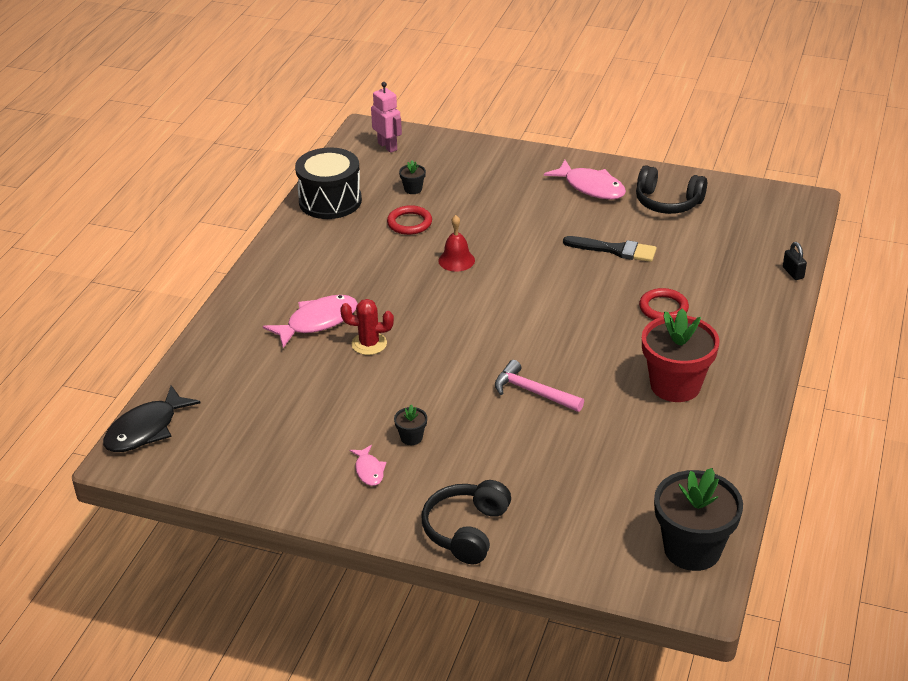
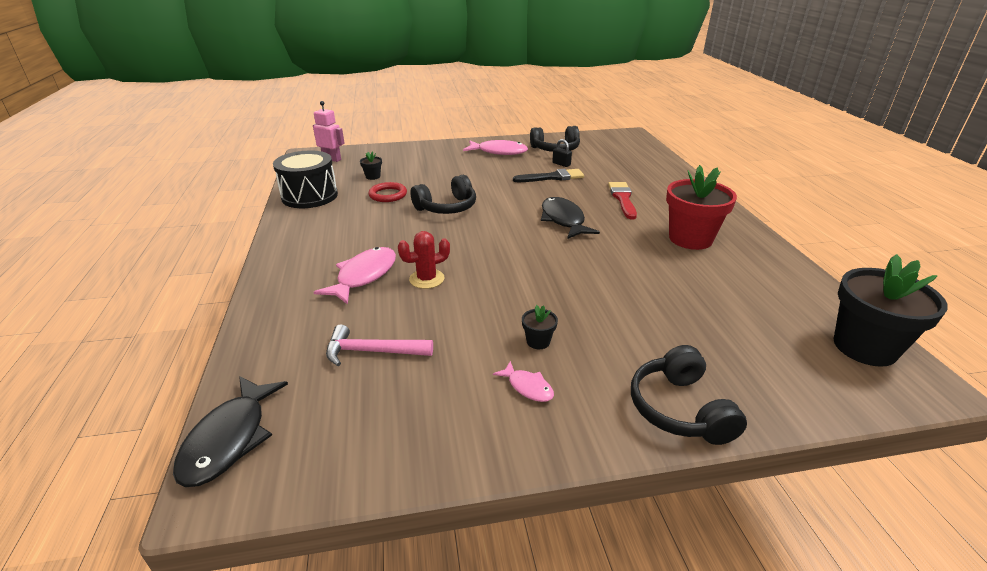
camera: 30 degrees left, 5 degrees down
red bell [438,215,475,272] -> black headphones [411,175,476,214]
pink hammer [495,360,584,412] -> pink hammer moved to [326,325,433,366]
red ring [639,288,689,320] -> red brush [608,182,637,219]
black padlock [783,242,807,280] -> black padlock moved to [552,139,572,167]
none -> black fish [541,197,600,239]

